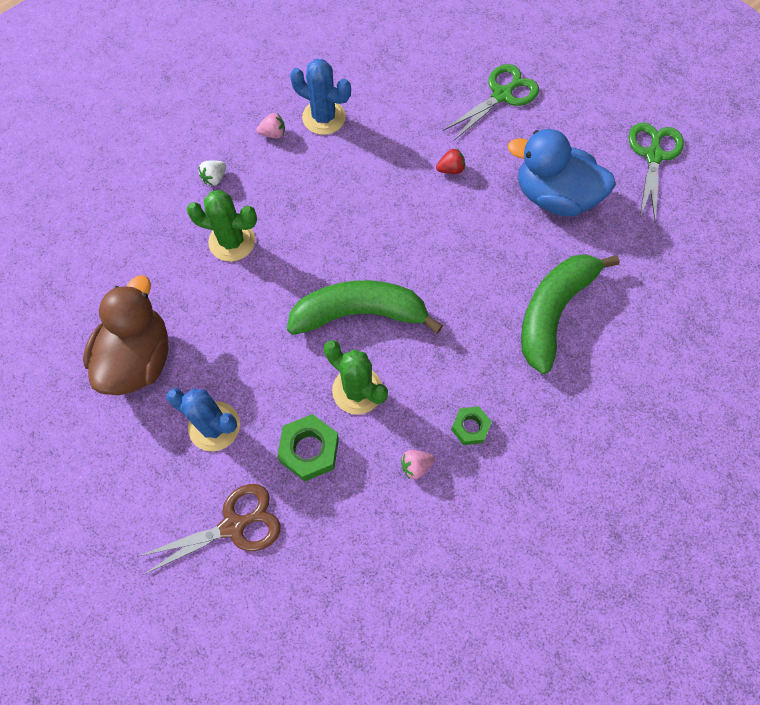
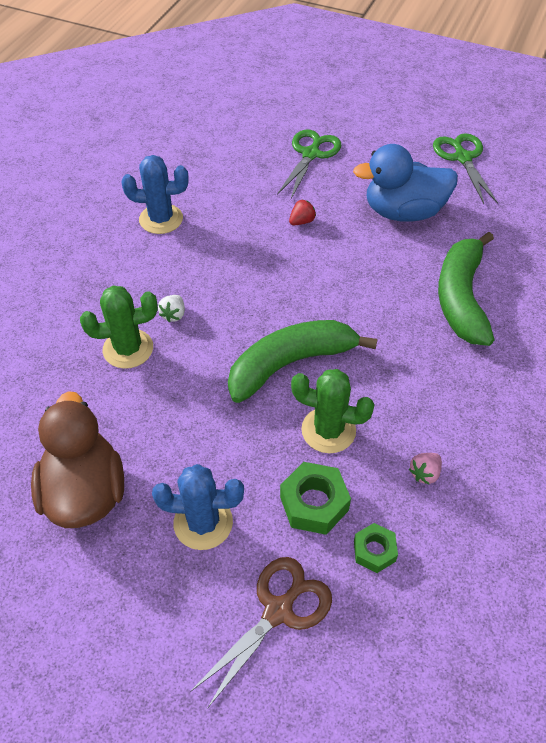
camera: 25 degrees left, 15 degrees down
white strawberry [198,160,226,186] -> white strawberry moved to [158,295,185,322]
pink strawberry [257,113,285,138] -> none
green nut [451,406,492,445] -> green nut moved to [354,523,398,573]

